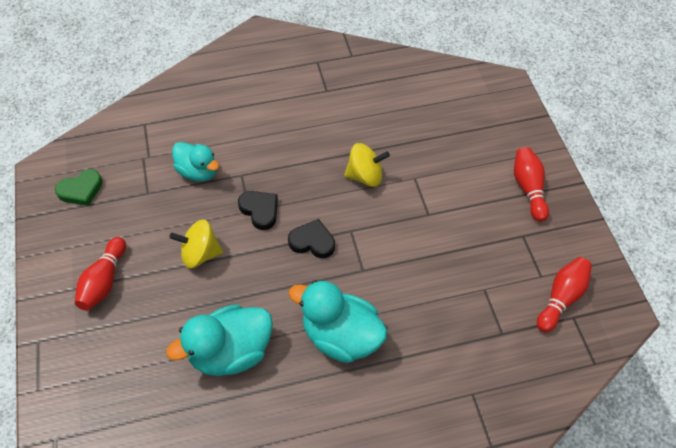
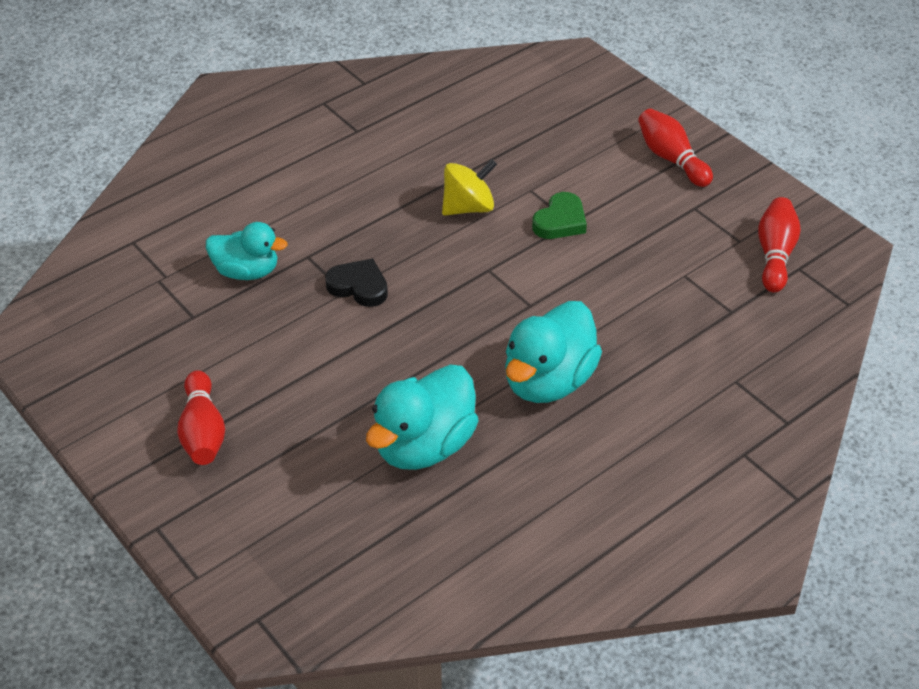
camera: 25 degrees left, 10 degrees down
green heart [55,169,103,206] -> green heart moved to [532,192,587,239]
yellow spinning top [169,220,223,268] -> none
black heart [288,219,335,258] -> none
turquoise duck [289,280,387,363] -> turquoise duck turned 60 degrees counterclockwise [505,301,602,403]

